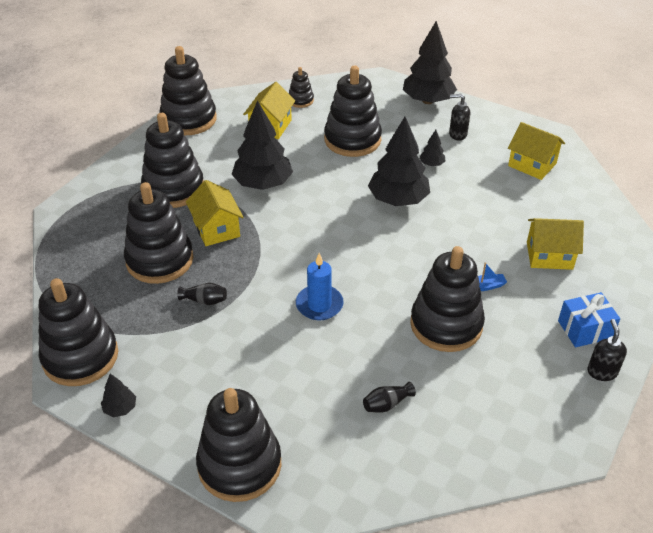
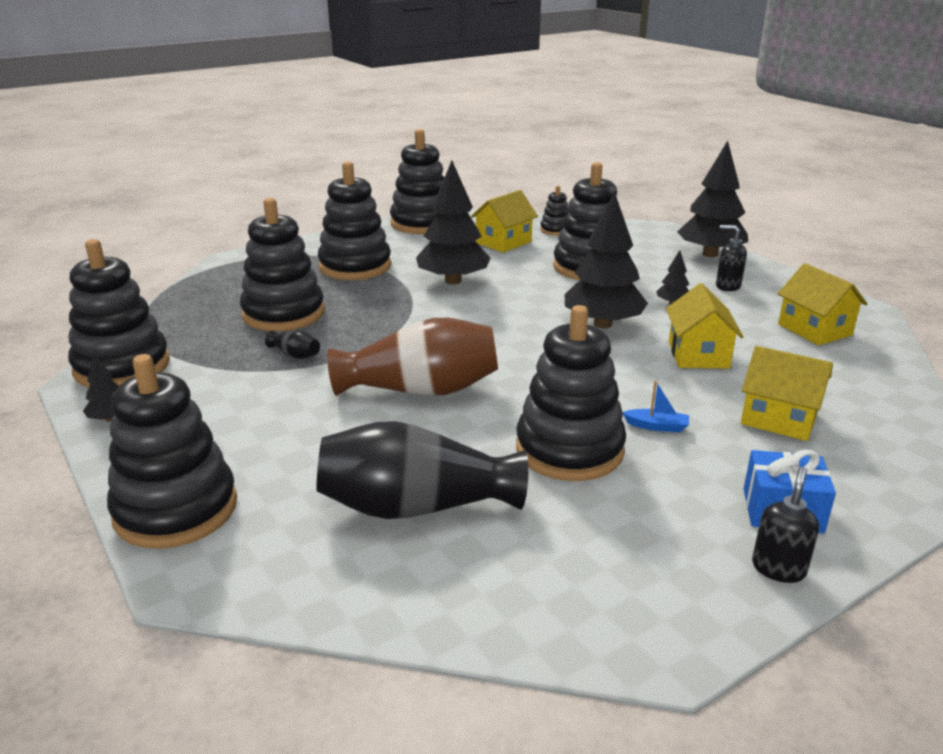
camera: 25 degrees right, 15 degrees down
yellow house [186,180,244,246] -> yellow house moved to [666,283,744,369]
blue candle [296,253,344,320] -> brown vase [327,318,498,396]
black vase [363,382,416,413] -> black vase [317,421,528,519], size x2.50

